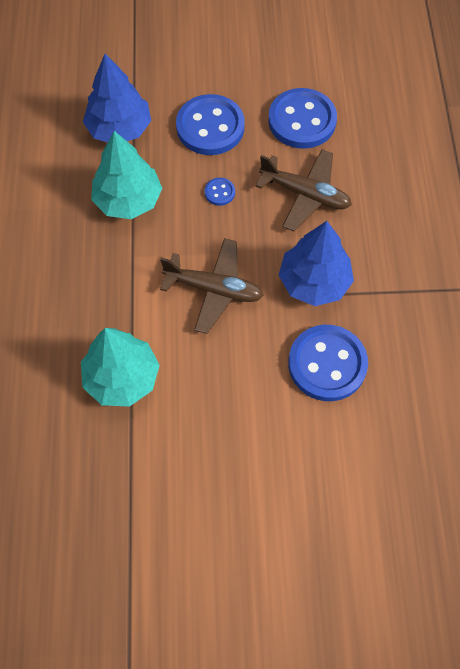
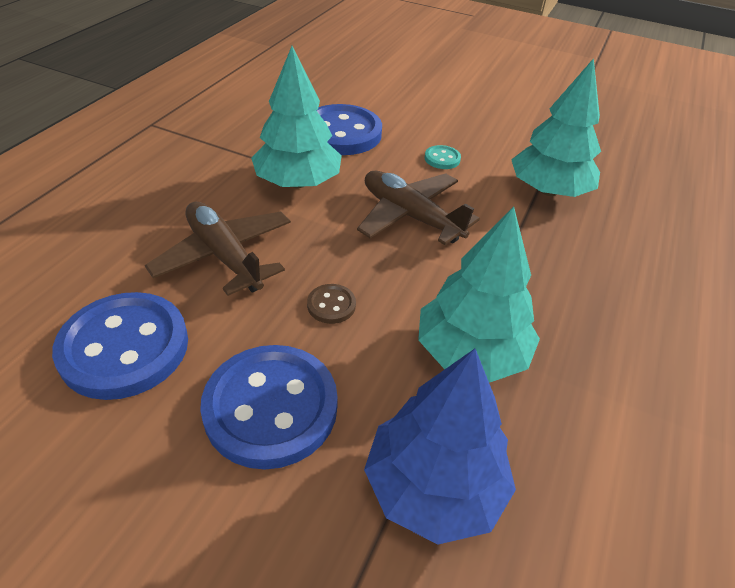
camera: 155 degrees left, 20 degrees down
blue button [204,178,235,206] -> brown button [307,284,356,324]
blue tree [279,221,354,306] -> turquoise tree [251,46,342,188]
none -> turquoise button [424,145,461,169]

